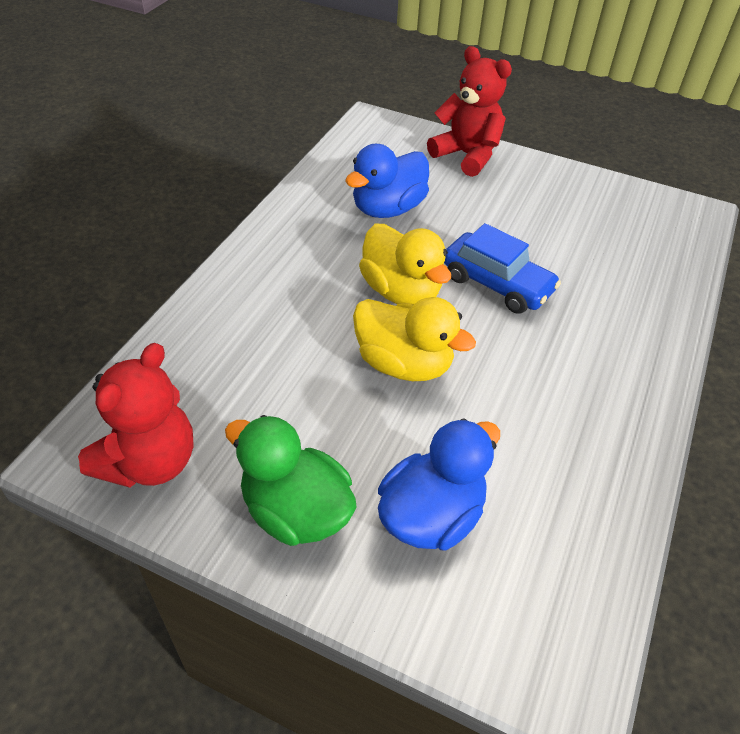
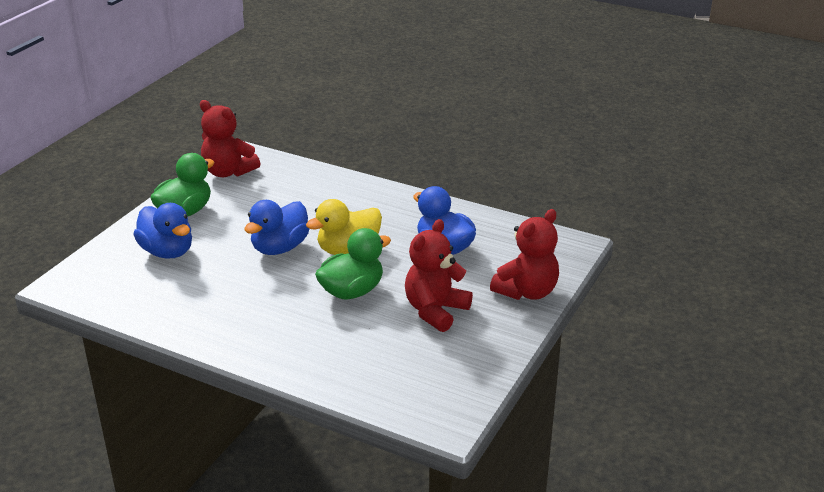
camera: 95 degrees right, 15 degrees down
yellow duck [353,297,476,381] -> blue duck [244,200,309,255]
blue car [444,223,561,314] -> green duck [315,228,391,299]
none -> red teddy bear [405,219,473,332]

